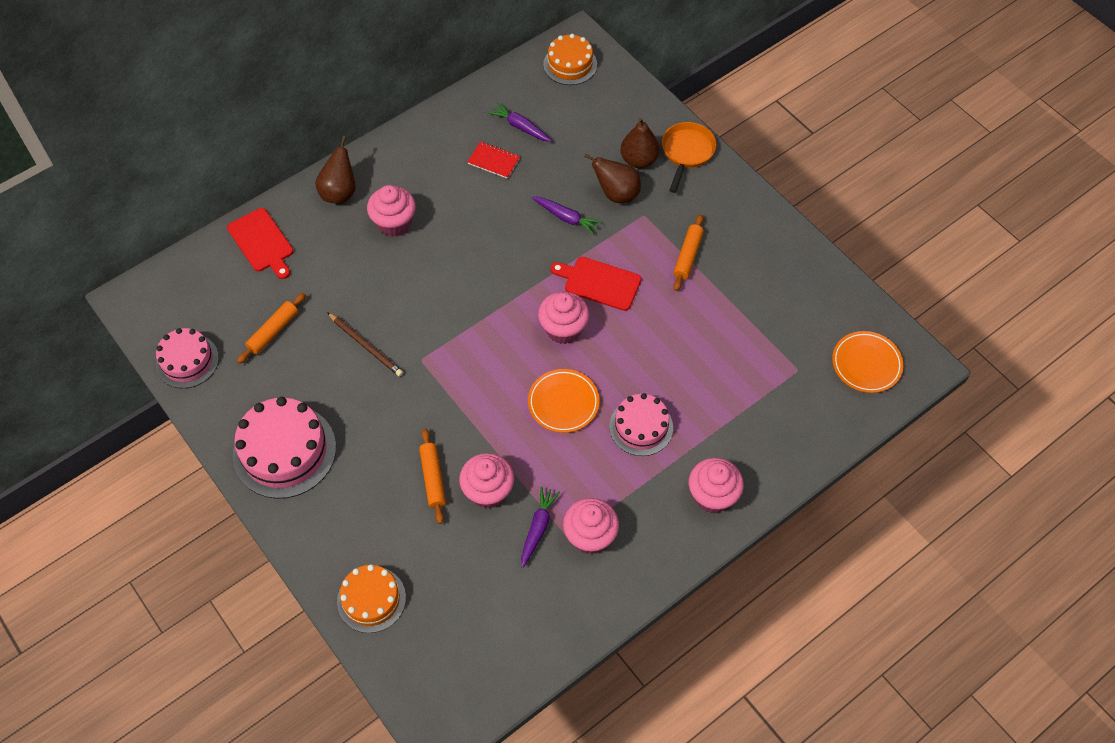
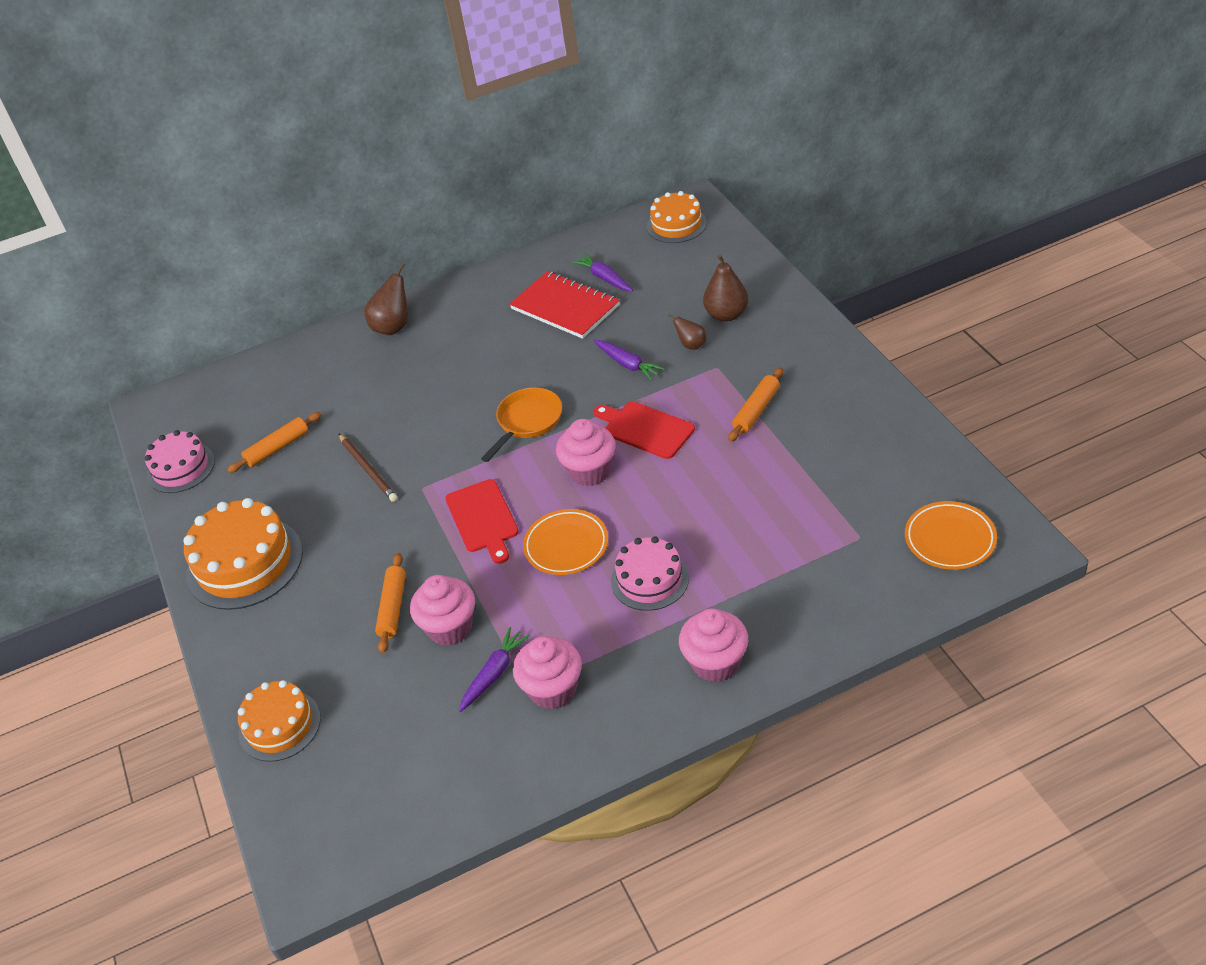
camera: 20 degrees right, 15 degrees down
red cutting board [227,208,293,279] -> red cutting board moved to [445,479,519,564]
pink cake [233,397,336,499] -> orange cake [183,498,303,610]
pink cupcake [367,185,416,237] -> none
red notebook [467,141,520,179] -> red notebook [509,271,620,339], size x1.87
brown pear [584,154,641,203] -> brown pear [668,314,706,350], size x0.59
orange pan [662,122,716,193] -> orange pan moved to [481,387,562,462]

